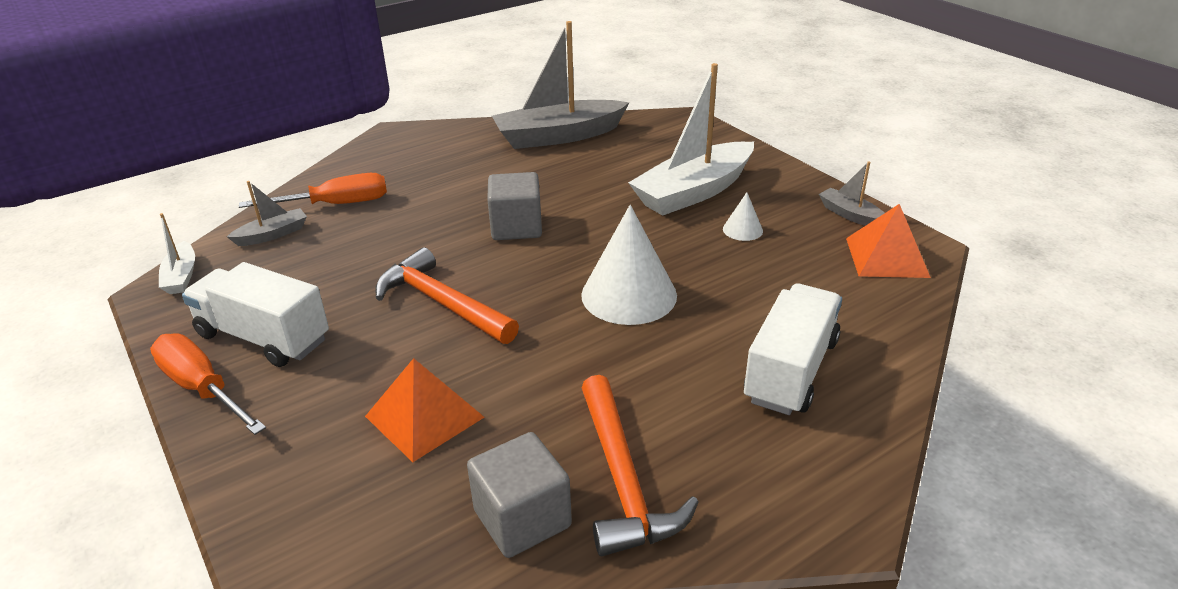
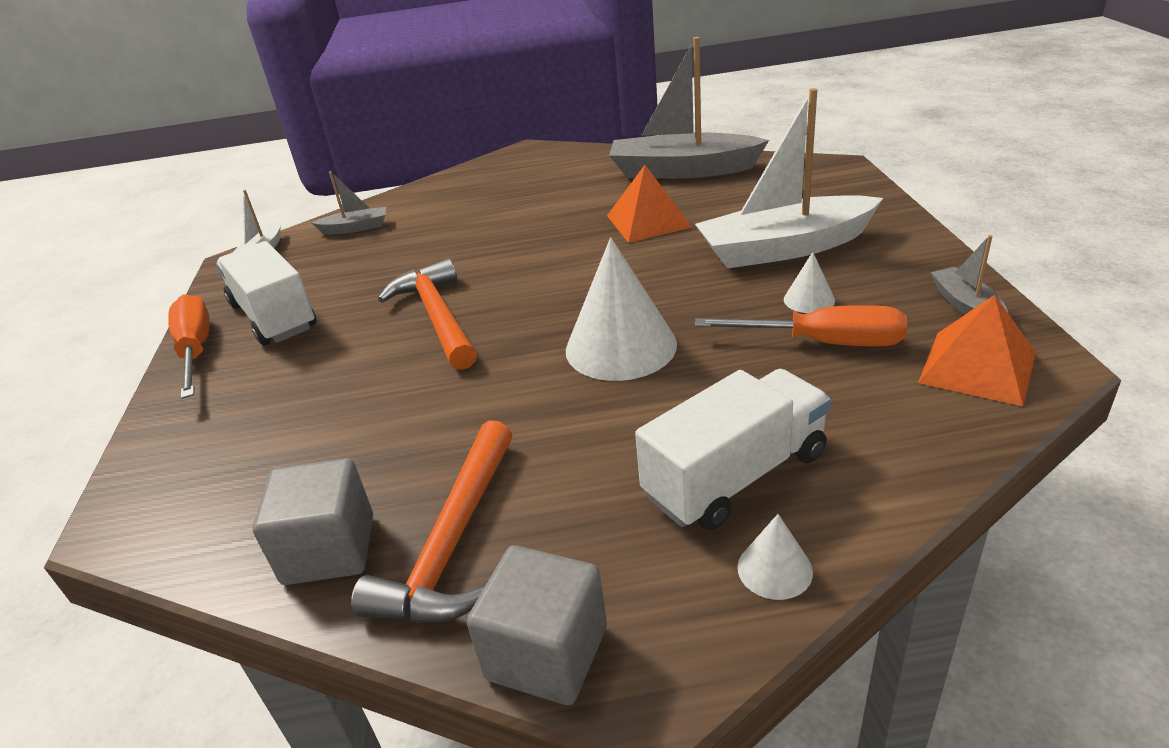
camera: 30 degrees right, 0 degrees up
orange screwdriver [239,173,387,208] -> orange screwdriver moved to [695,305,907,347]
orange pyramid [365,358,485,462] -> orange pyramid moved to [607,165,692,243]
grey cube [487,172,542,240] -> grey cube moved to [467,545,607,705]
none -> white cone [737,514,813,600]

